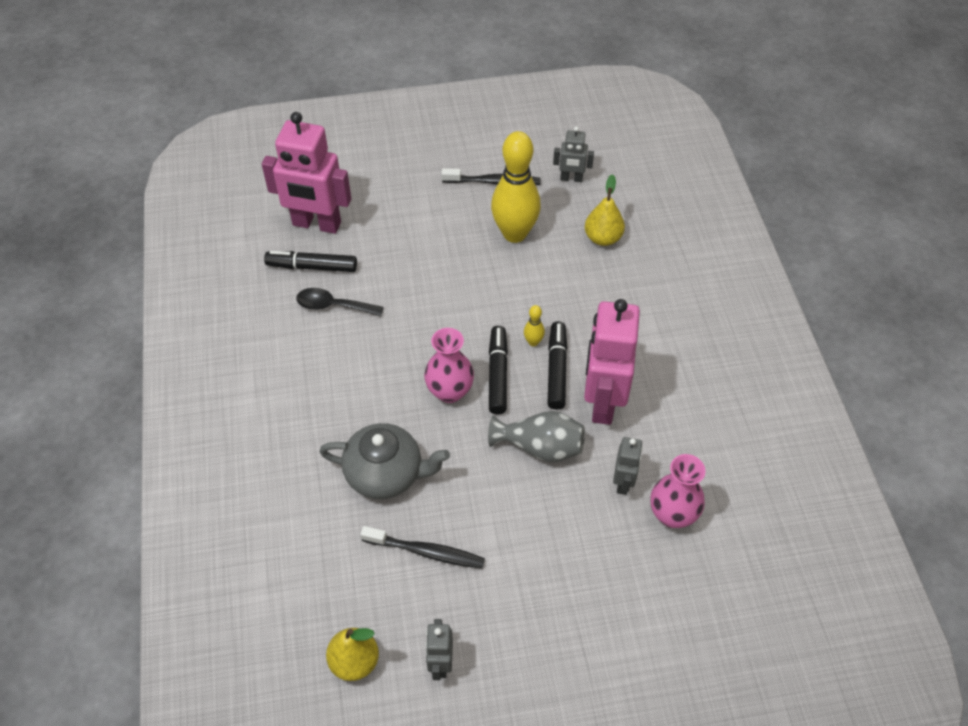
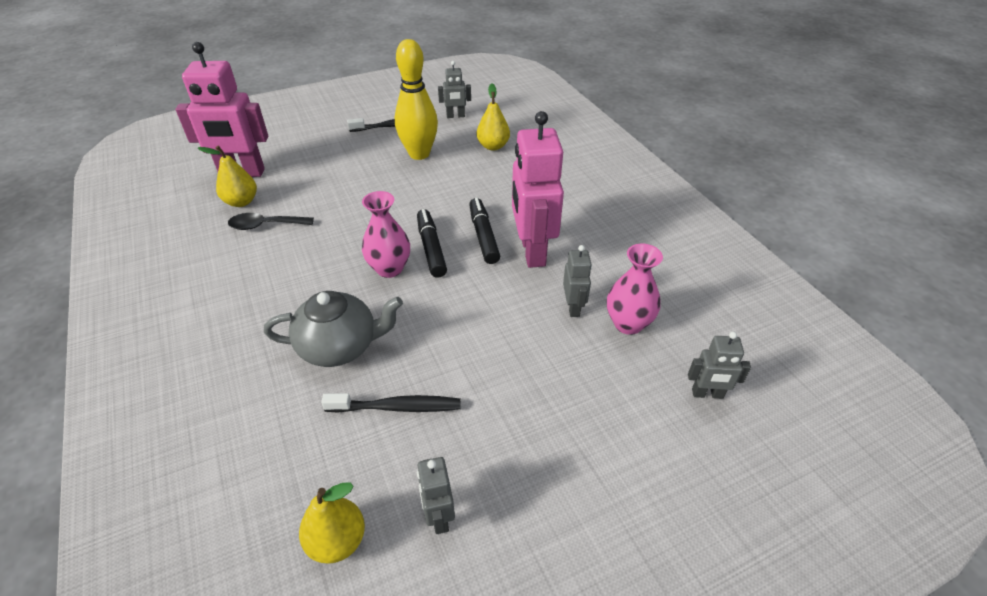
camera: 15 degrees left, 10 degrees down
black marker [264,251,357,272] -> yellow pear [198,146,257,207]
grey vase [488,411,585,462] -> none
yellow bowling pin [524,305,545,346] -> none
none -> grey robot [688,332,751,399]

